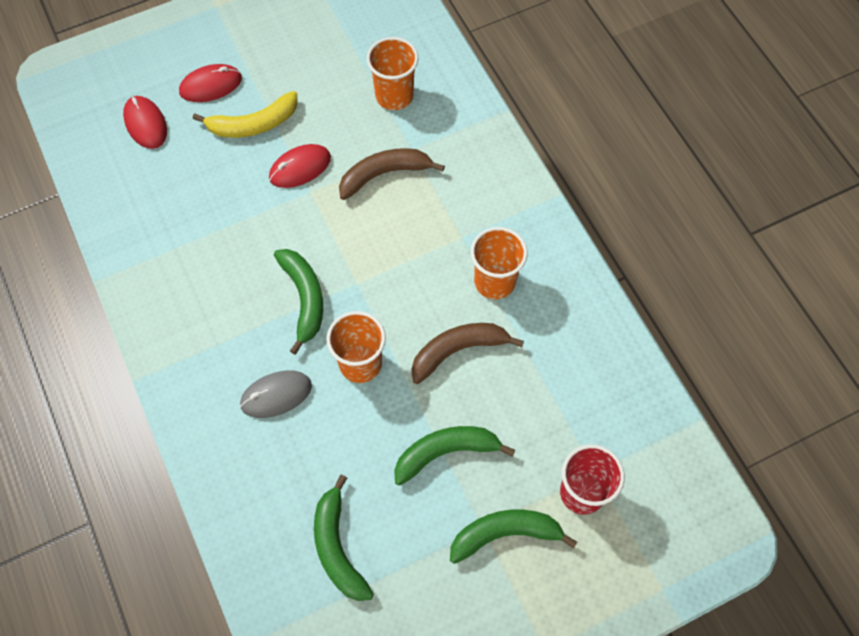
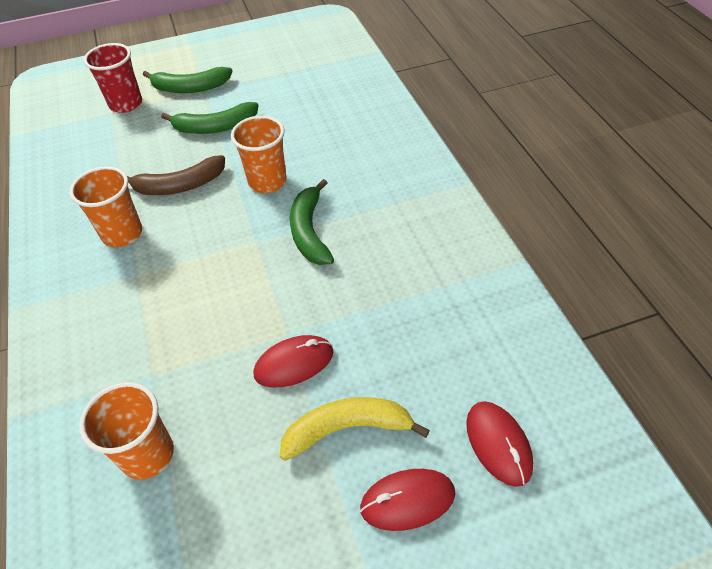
camera: 170 degrees left, 15 degrees down
grey mouse [240,370,312,418] -> none
green banana [314,475,374,601] -> none
brown banana [339,148,445,200] -> none

